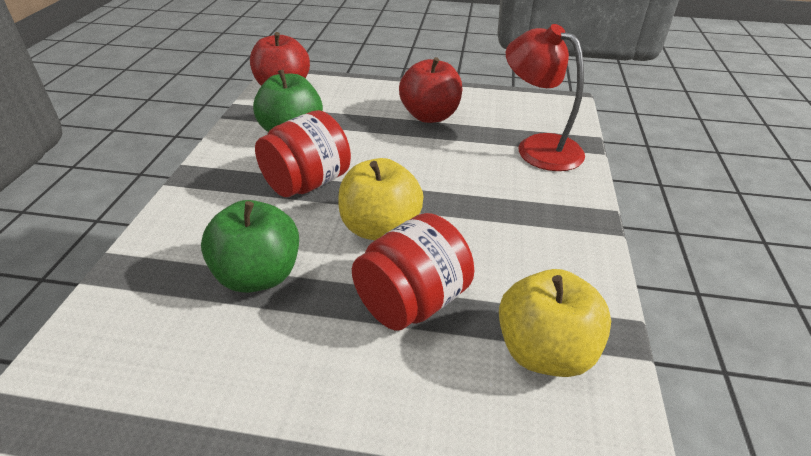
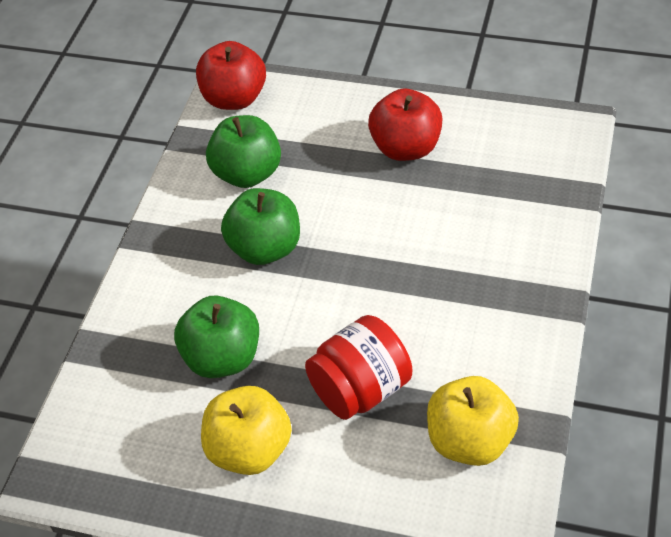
camera: 10 degrees right, 10 degrees up
red jar [255,110,351,197] -> green apple [221,188,300,265]
yellow apple [338,158,424,240] -> yellow apple moved to [201,386,292,475]
red lamp [506,24,585,171] -> none

